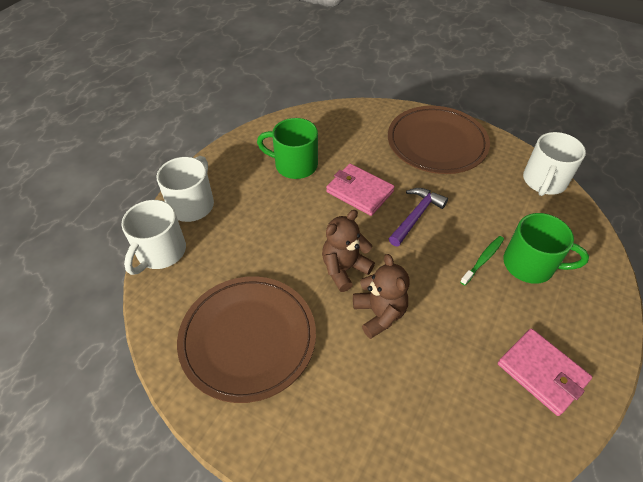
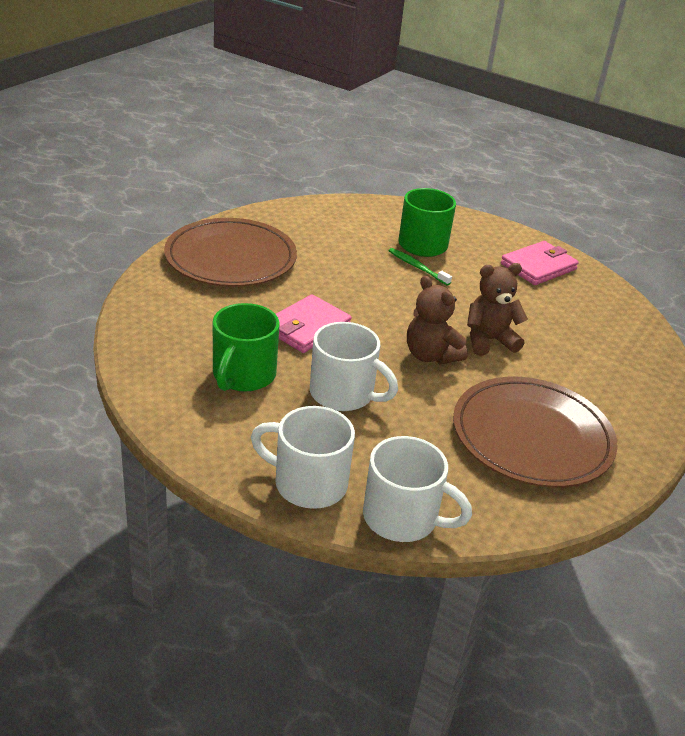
camera: 90 degrees left, 15 degrees down
purple hammer [389,188,448,246] -> none
white mug [523,132,586,196] -> white mug moved to [310,322,398,411]

